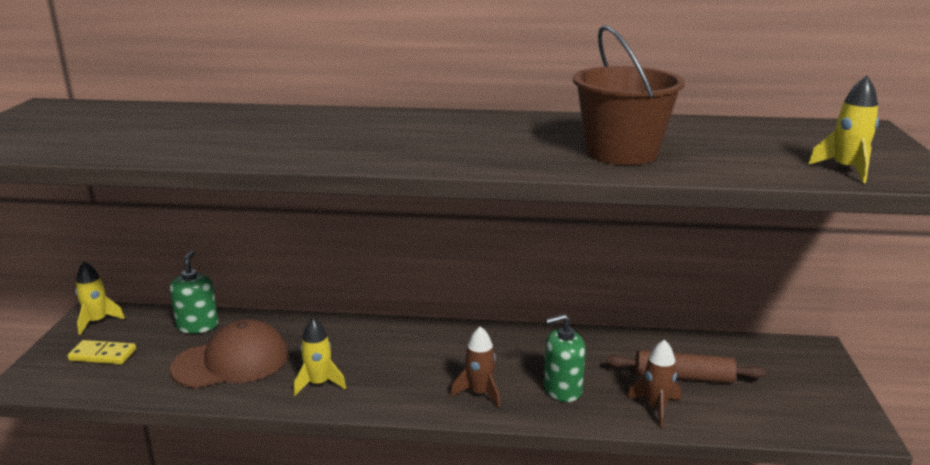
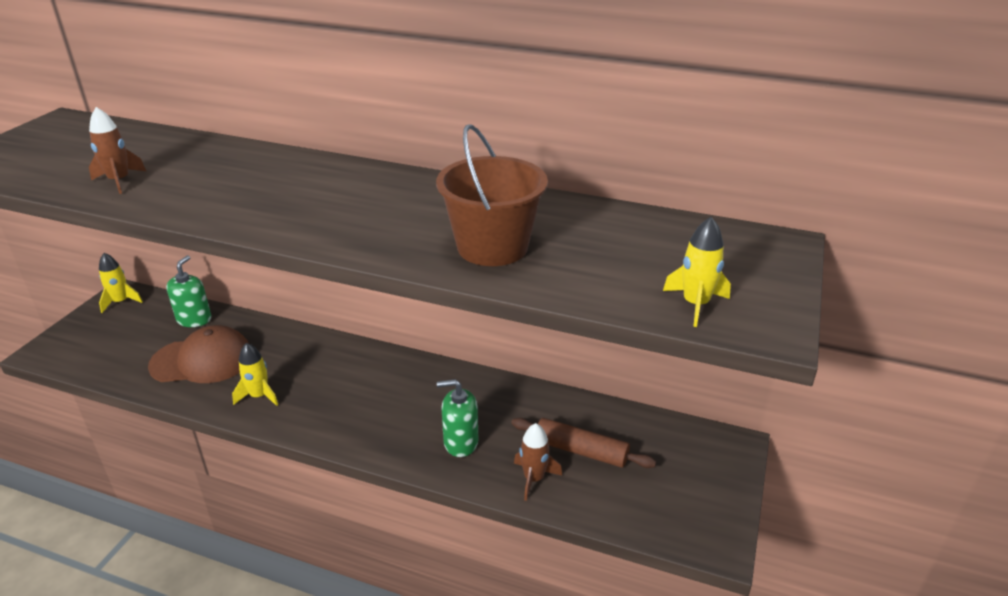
camera: 15 degrees right, 10 degrees up
yellow domino [67,340,136,364] -> none
brown rocket [450,326,500,408] -> brown rocket moved to [89,107,146,194]

